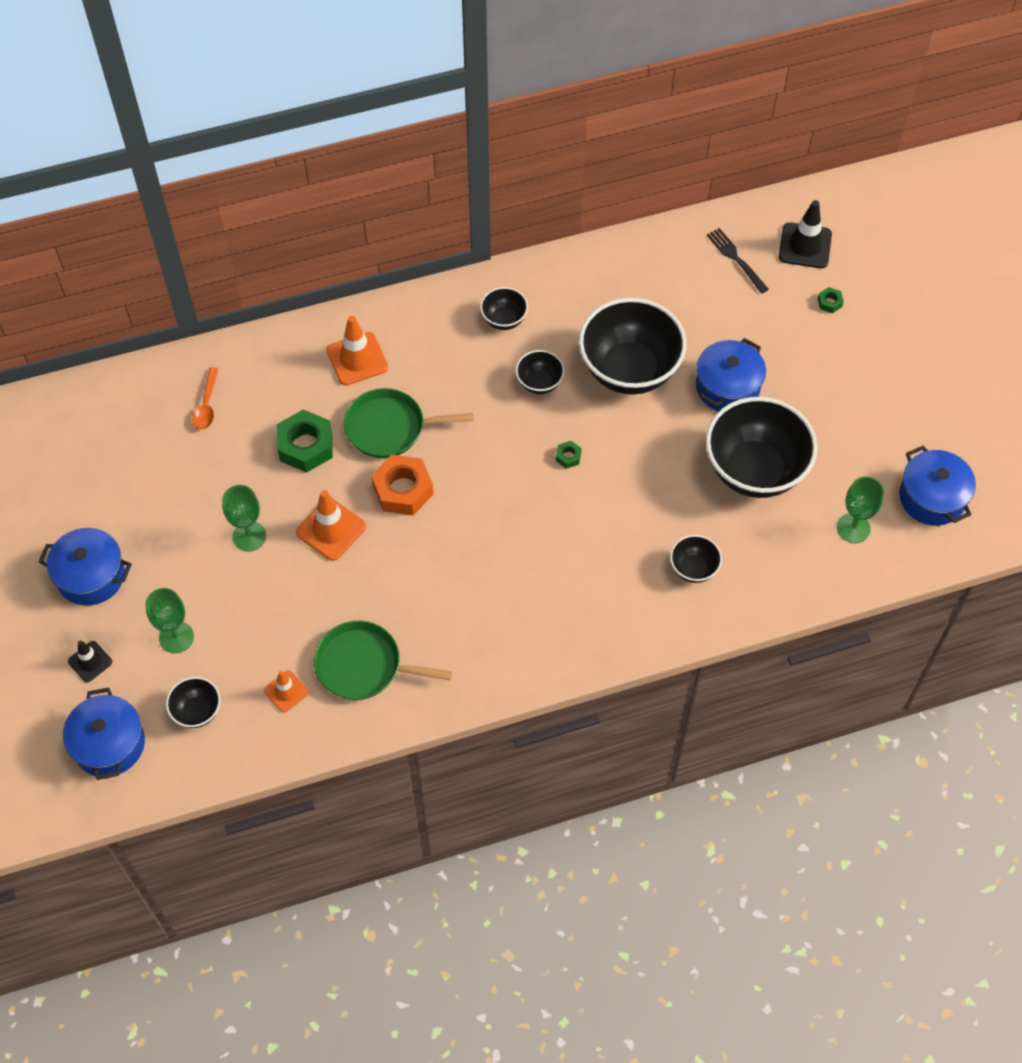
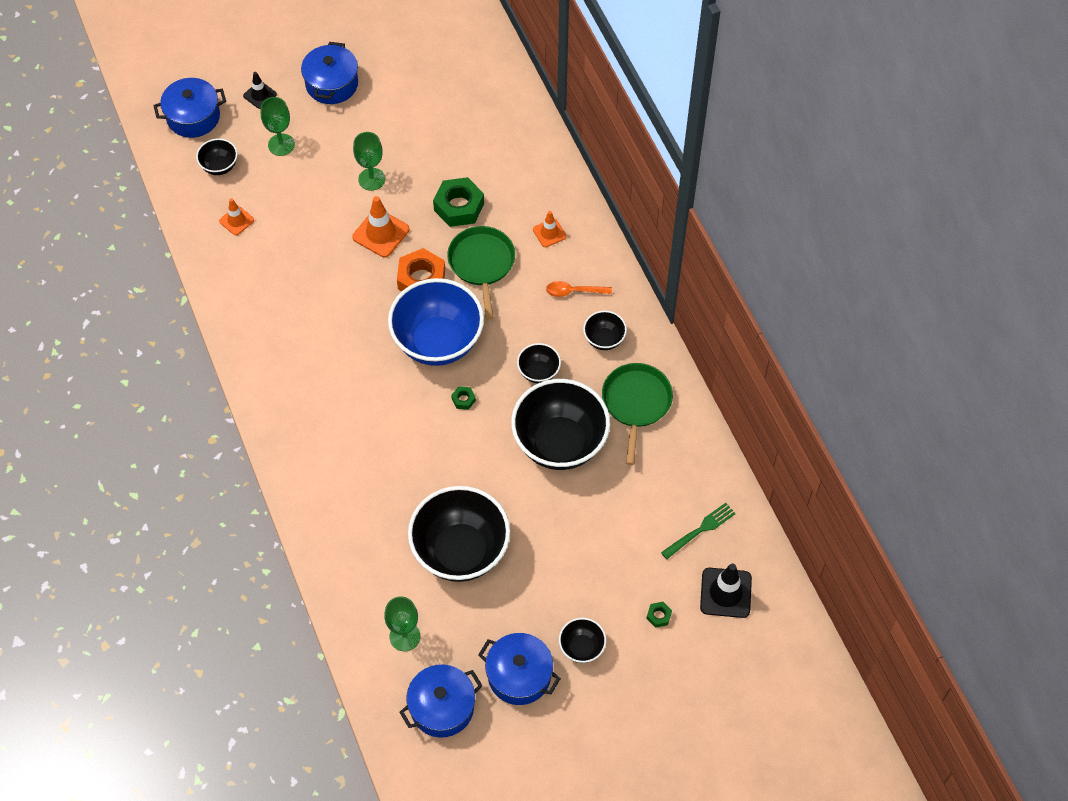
camera: 85 degrees right, 0 degrees up
orange spoon [192,367,218,430] -> orange spoon moved to [546,281,612,297]
green pan [314,621,452,700] -> green pan moved to [602,363,673,465]
orange traffic cone [326,316,388,385] -> orange traffic cone [533,211,566,247], size x0.61
black bowl [670,535,722,583] -> black bowl moved to [559,618,606,663]
blue pot [696,338,766,411] -> blue pot moved to [478,633,561,705]
black fork [707,228,769,294] -> green fork [661,503,736,559]
none -> blue bowl [388,278,484,366]

